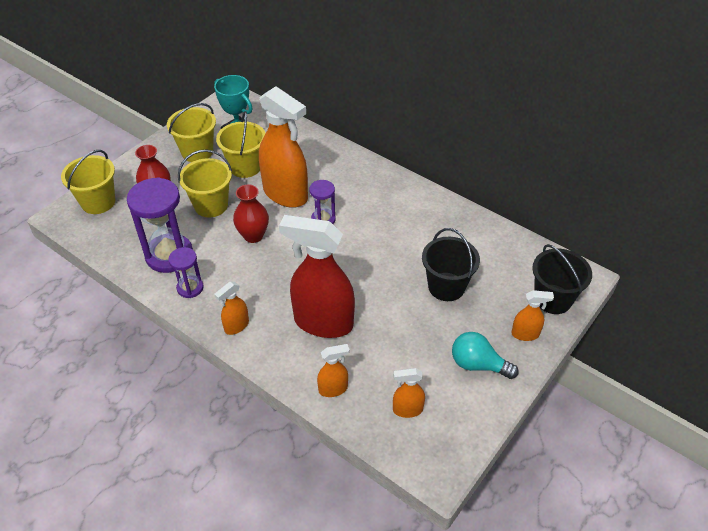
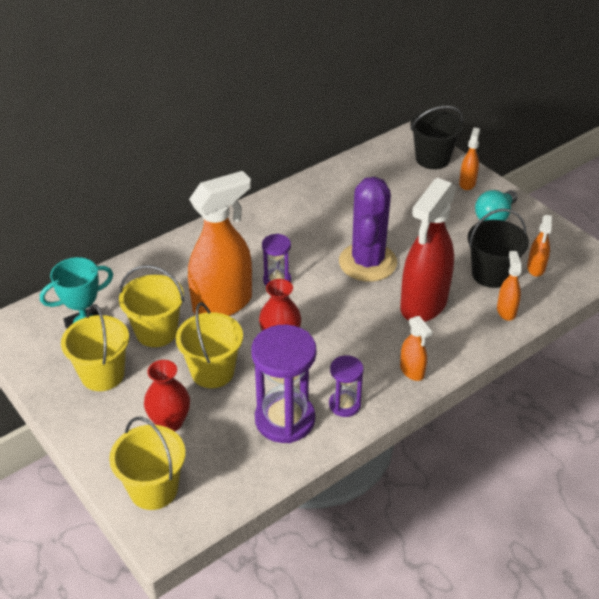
camera: 75 degrees left, 5 degrees down
black bucket [422,228,480,301] -> black bucket moved to [468,209,529,288]
none -> purple cactus [339,177,397,282]

